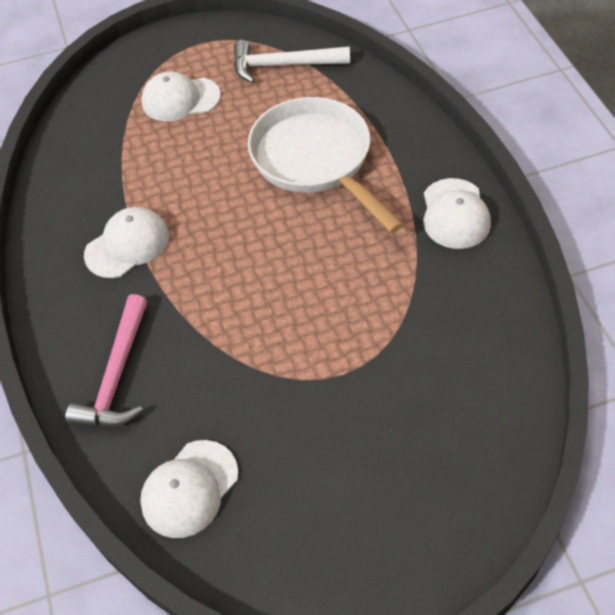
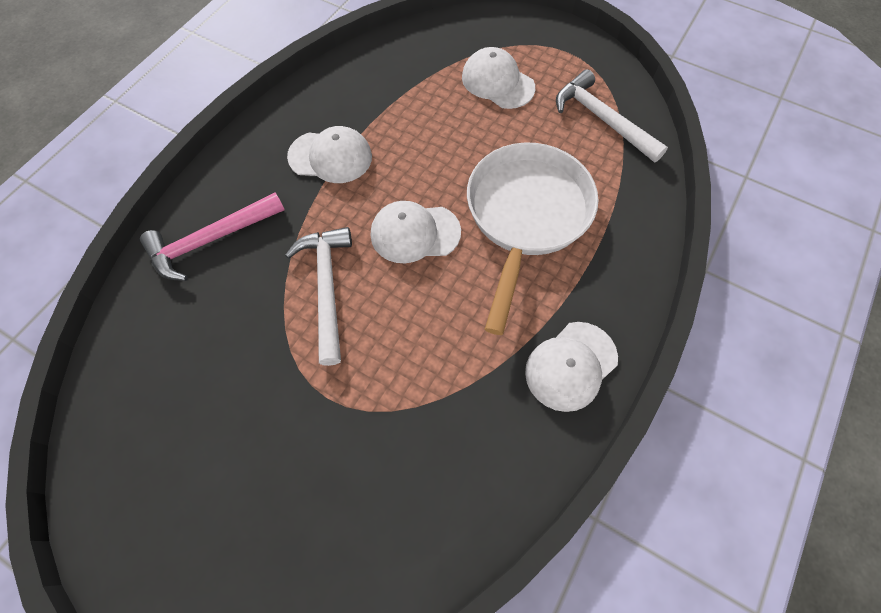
camera: 45 degrees right, 10 degrees up
white cap [140,440,238,538] -> white cap moved to [371,201,461,263]
none -> white hammer [285,227,352,366]

